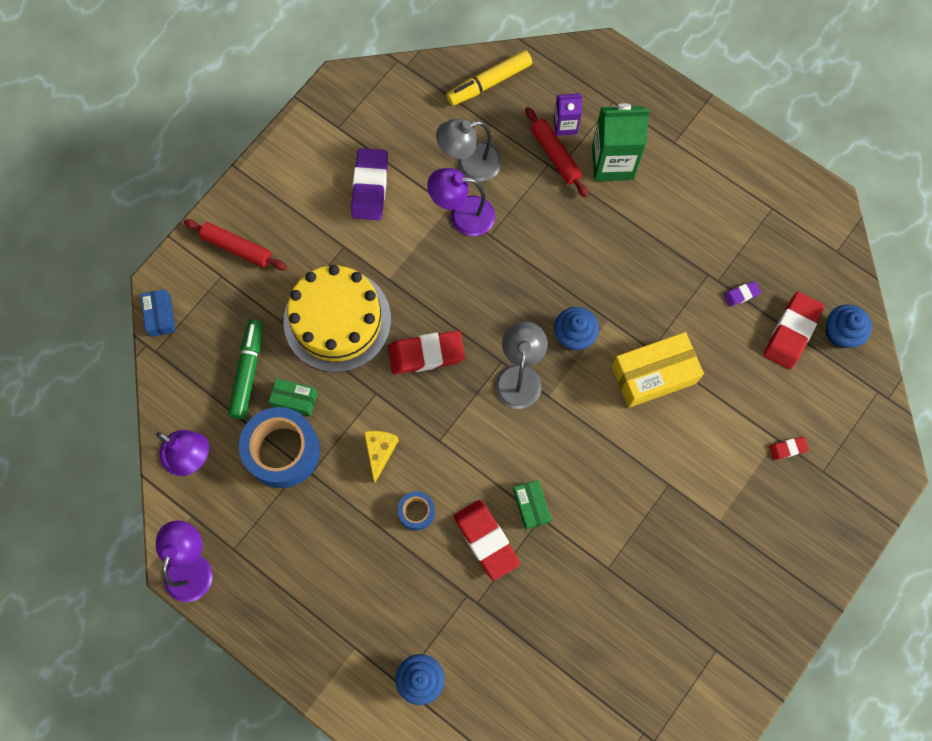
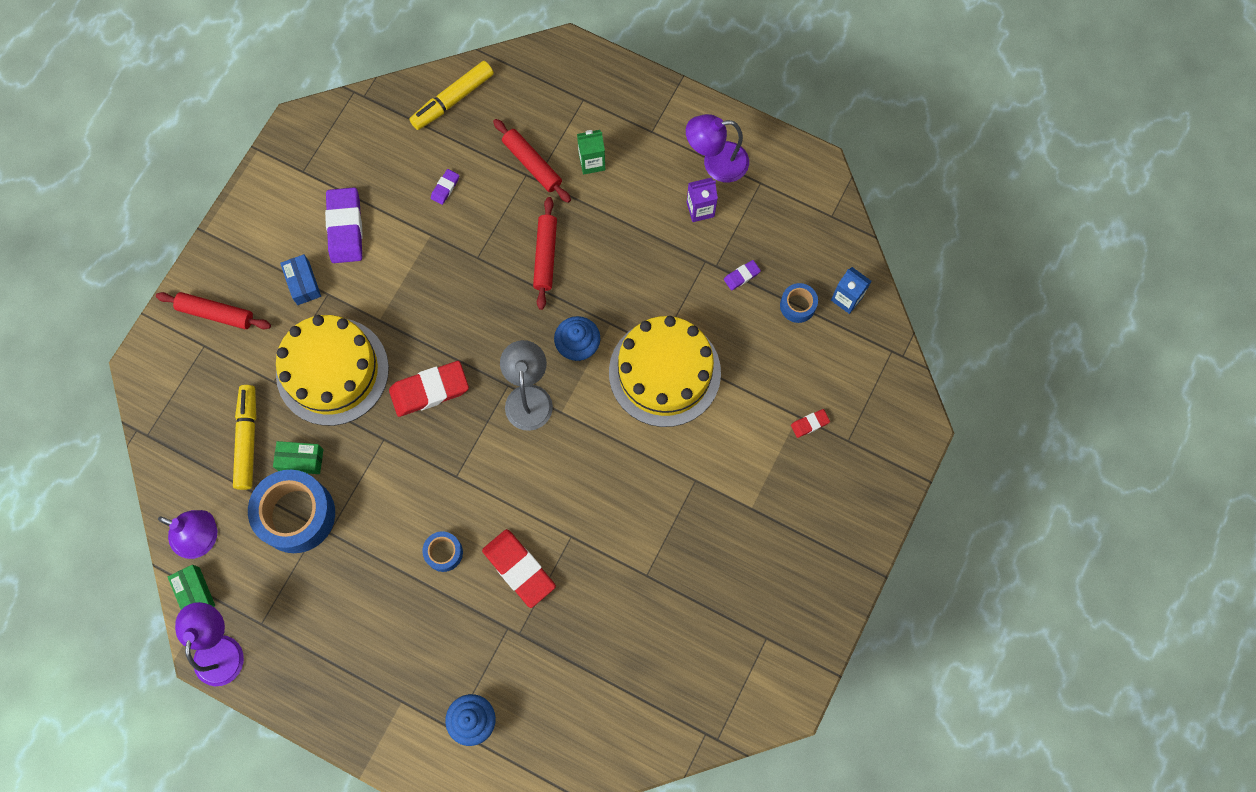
camera: 10 degrees left, 0 degrees up
blue box [141,289,176,337] -> blue box moved to [280,254,321,305]
green marker [228,319,263,419] -> yellow marker [233,385,257,490]
yellow cheese [364,431,399,482] -> none
purple lamp [427,168,495,236] -> purple lamp moved to [686,114,749,182]
grey lamp [436,119,501,182] -> purple eraser [431,169,459,205]
green box [513,480,551,530] -> green box moved to [168,565,215,610]
purple carton [554,93,582,136] -> purple carton moved to [687,178,718,222]
green carton [592,103,650,181] -> green carton [577,130,605,175], size x0.55
yellow box [612,332,704,408] -> yellow cake [609,316,721,427]
red eraser [764,292,824,369] -> blue tape [780,283,818,323]
blue cupcake [826,304,872,348] -> blue carton [831,267,871,314]
none -> red rolling pin [533,197,557,310]

